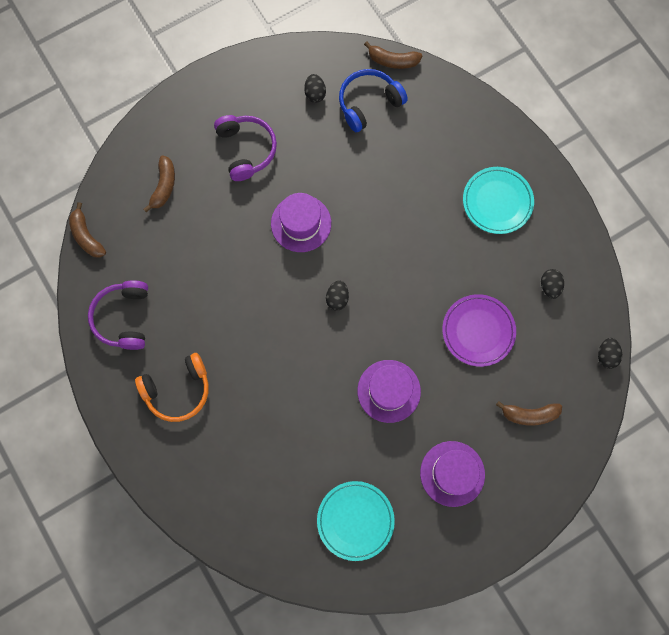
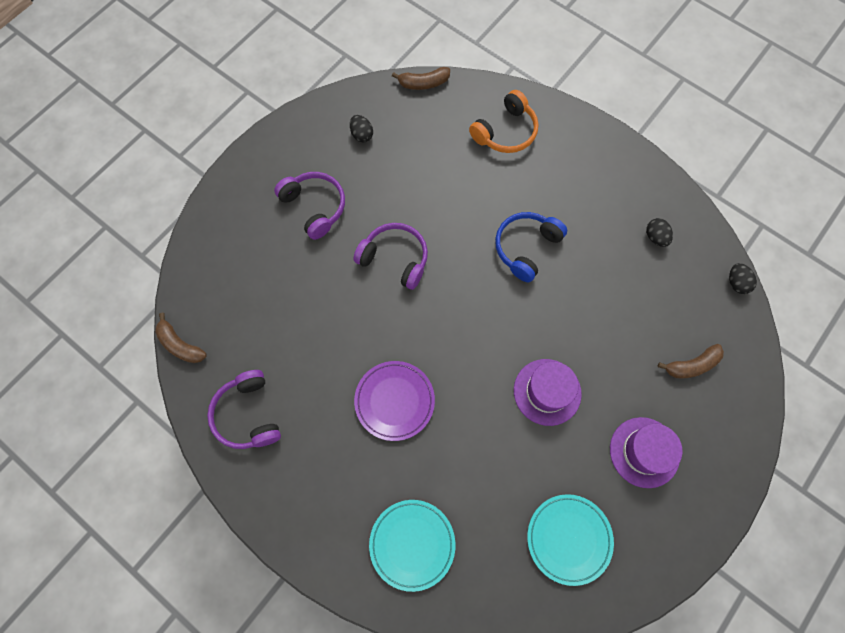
camera: 20 degrees left, 5 degrees down
orange headphones [135,353,209,422] -> orange headphones moved to [469,90,539,153]
brown banana [144,155,175,212] -> none
purple hat [271,193,331,252] -> purple headphones [353,223,428,290]
black egg [326,280,349,311] -> none
blue headphones [339,69,408,132] -> blue headphones moved to [495,212,567,282]
purple plate [442,294,516,367] -> purple plate moved to [354,361,435,441]
turquoise plate [463,167,534,234] -> turquoise plate moved to [369,500,455,592]

